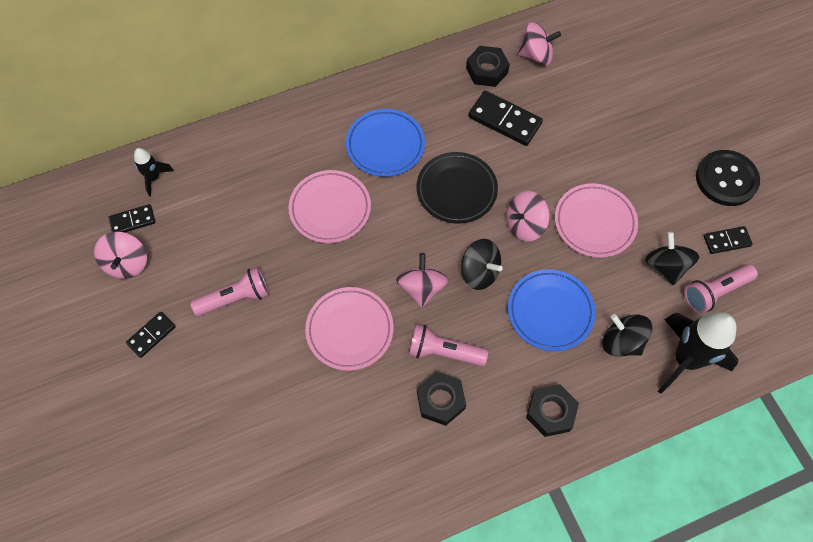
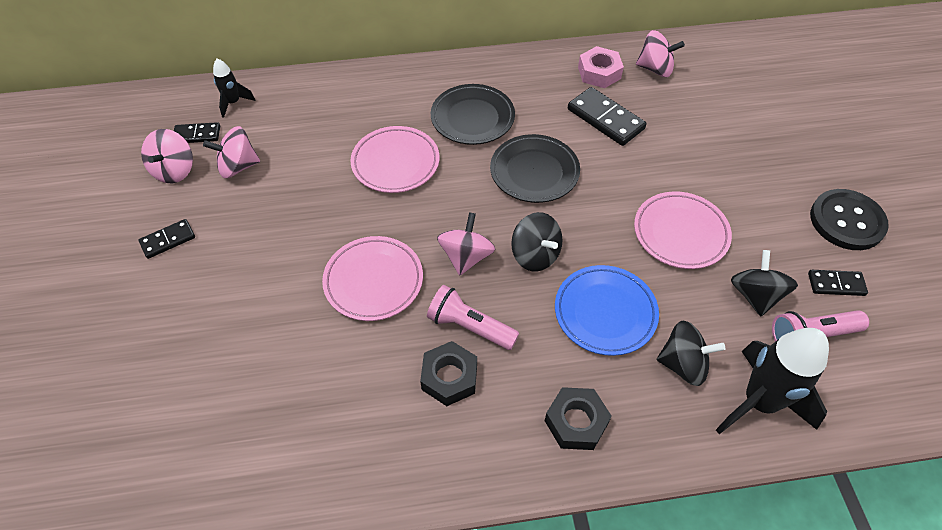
camera: 15 degrees right, 10 degrees down
pink flashlight [190,267,269,316] -> none
blue plate [346,109,425,177] -> black plate [431,84,515,145]
black nut [466,46,510,87] -> pink nut [578,46,624,88]
pink spinning top [506,191,550,242] -> pink spinning top moved to [203,126,260,178]
black spinning top [603,314,652,357] -> black spinning top turned 135 degrees clockwise [657,320,725,386]

